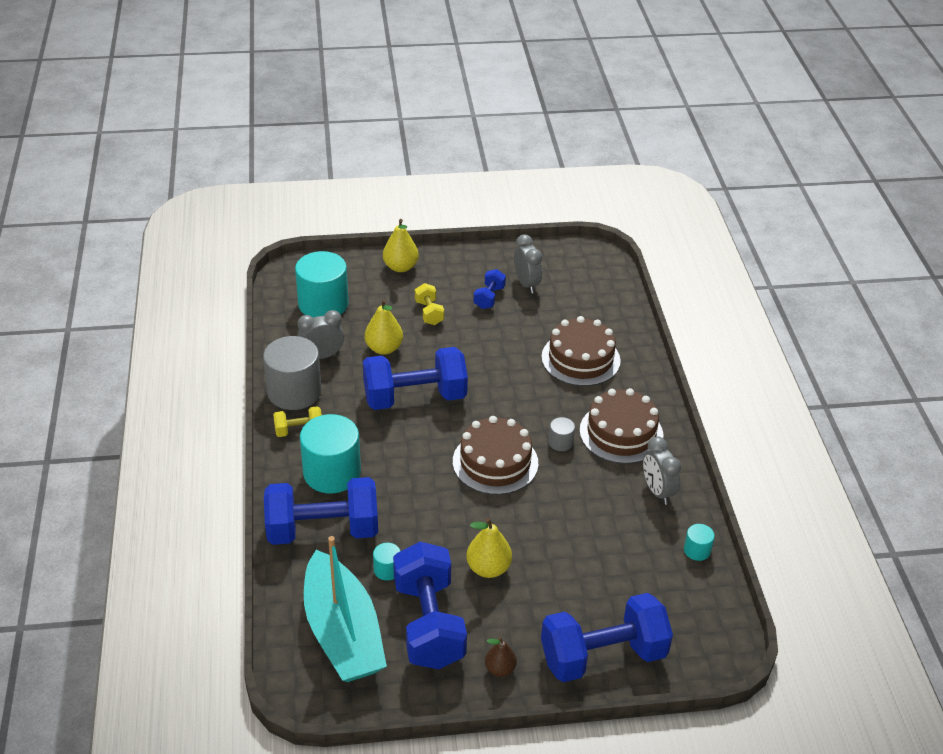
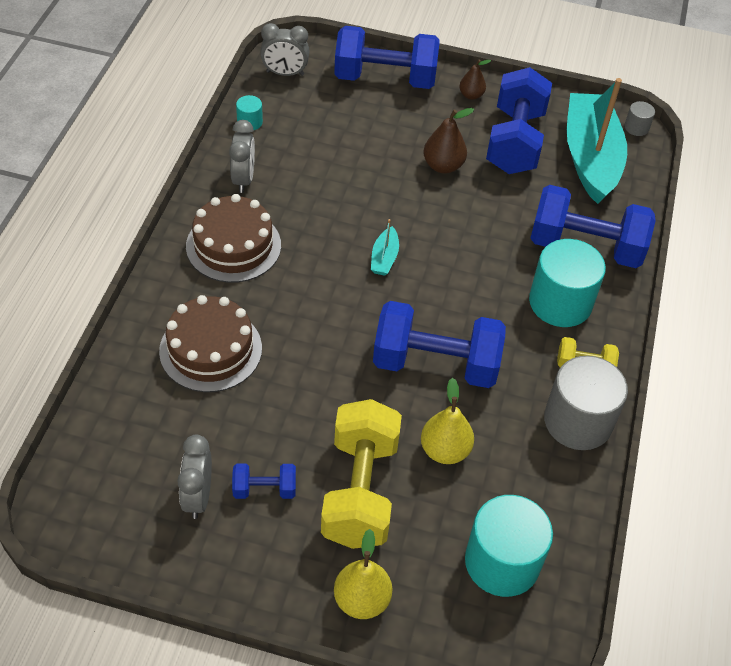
camera: 160 degrees left, 10 degrees up
grey clock [297,310,344,359] -> grey clock moved to [260,23,310,76]
turquoise cylinder [373,543,400,581] -> none
yellow dumbbell [415,283,444,325] -> yellow dumbbell [321,399,402,549], size x2.15
brown cake [453,416,538,495] -> turquoise boat [371,219,399,276]
yellow pear [466,518,512,578] -> brown pear [423,108,474,174]
blue dumbbell [474,269,506,309] -> blue dumbbell turned 45 degrees clockwise [232,464,296,499]
grey cylinder [549,417,575,451] -> grey cylinder moved to [624,101,655,136]

